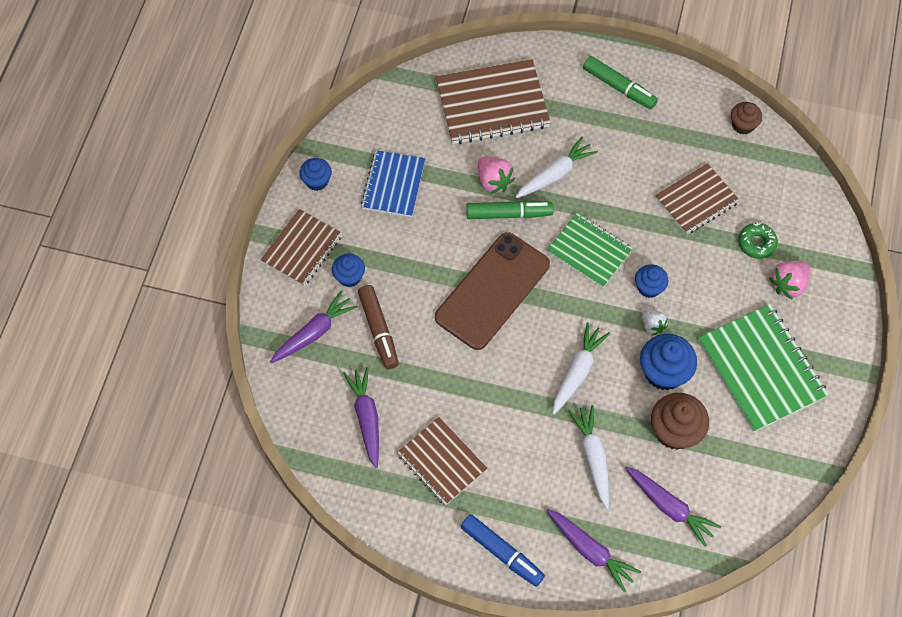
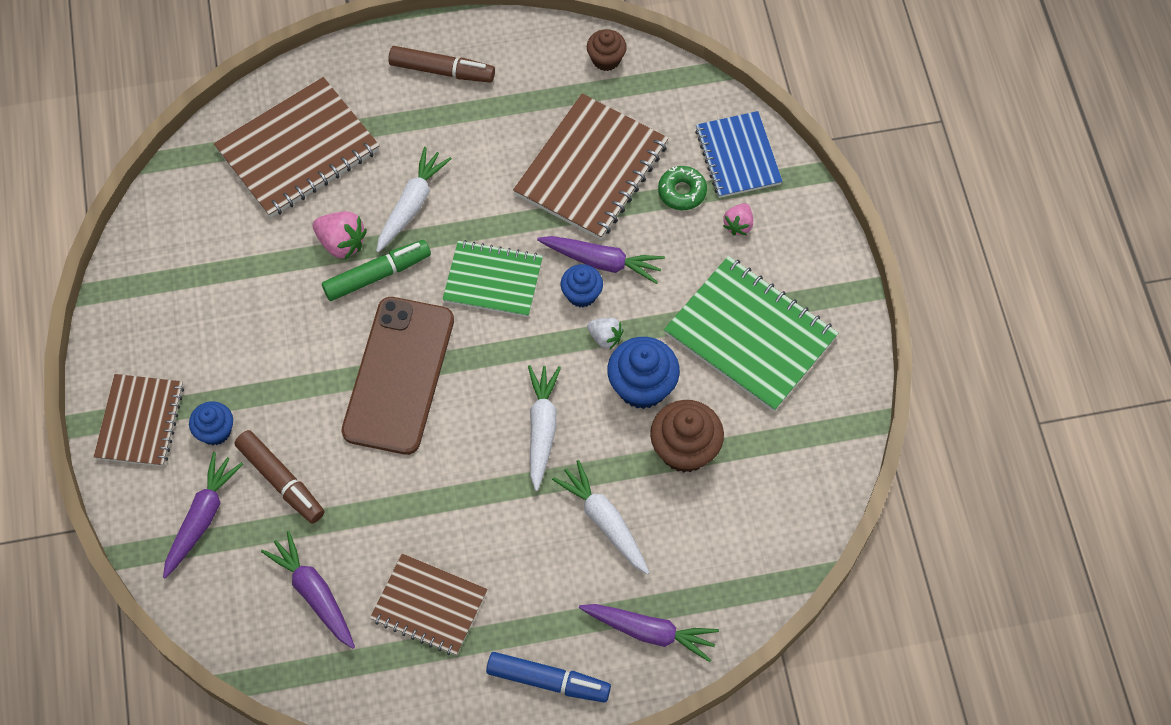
camera: 25 degrees left, 0 degrees up
blue cupcake [299,158,332,191] -> none
blue notebook [361,150,425,217] -> blue notebook moved to [695,111,783,198]
green marker [583,56,658,109] -> brown marker [388,46,495,83]
purple carrot [625,467,721,547] -> purple carrot moved to [537,236,665,284]
brown notebook [655,163,740,235] -> brown notebook [513,94,669,240], size x1.55
pink strawberry [769,261,810,300] -> pink strawberry [723,203,753,236], size x0.65

